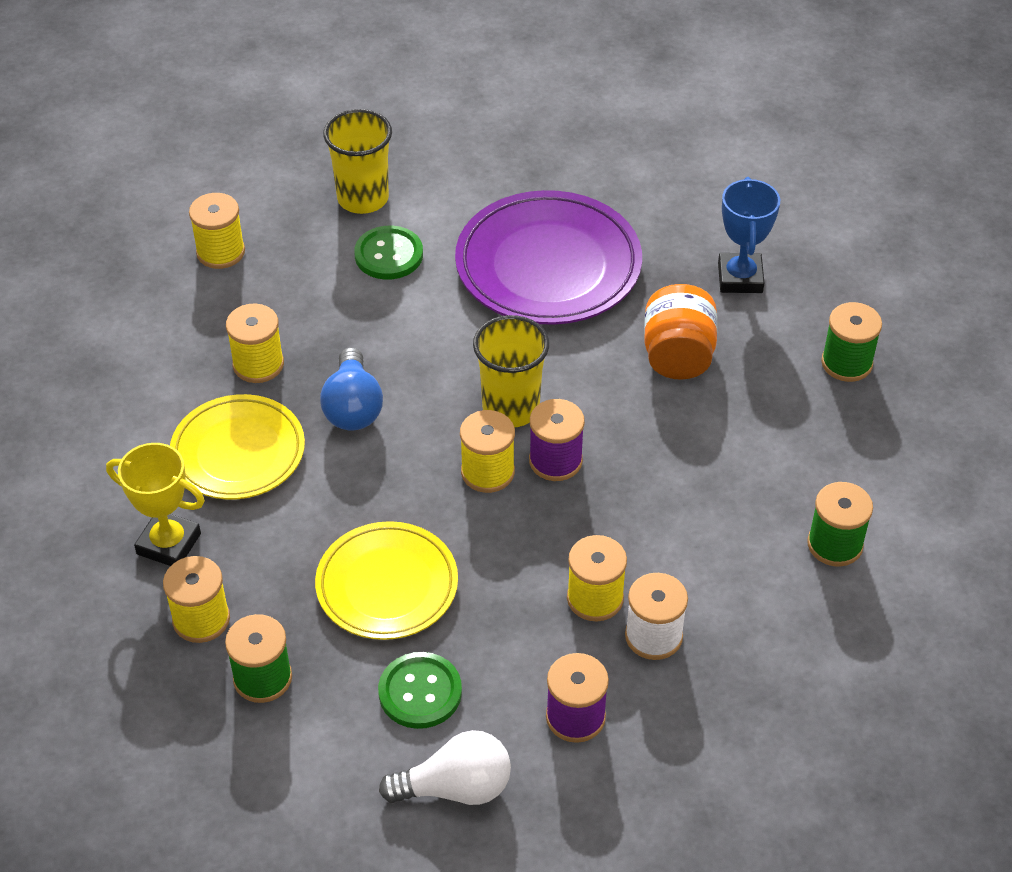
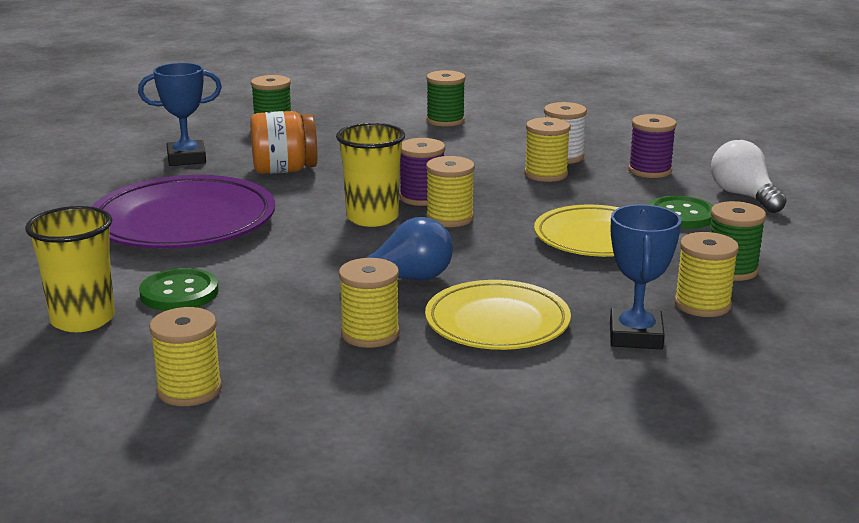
camera: 105 degrees left, 25 degrees down
yellow trophy [106,443,205,566] -> blue trophy [610,204,681,349]

